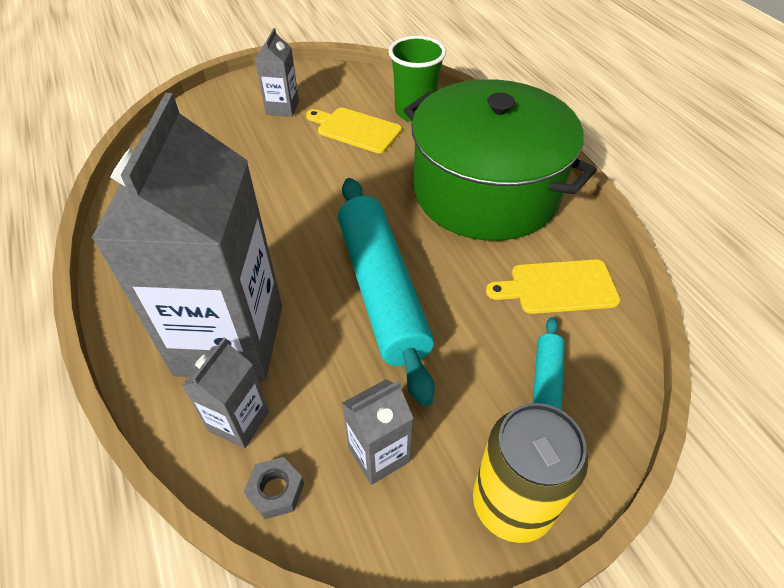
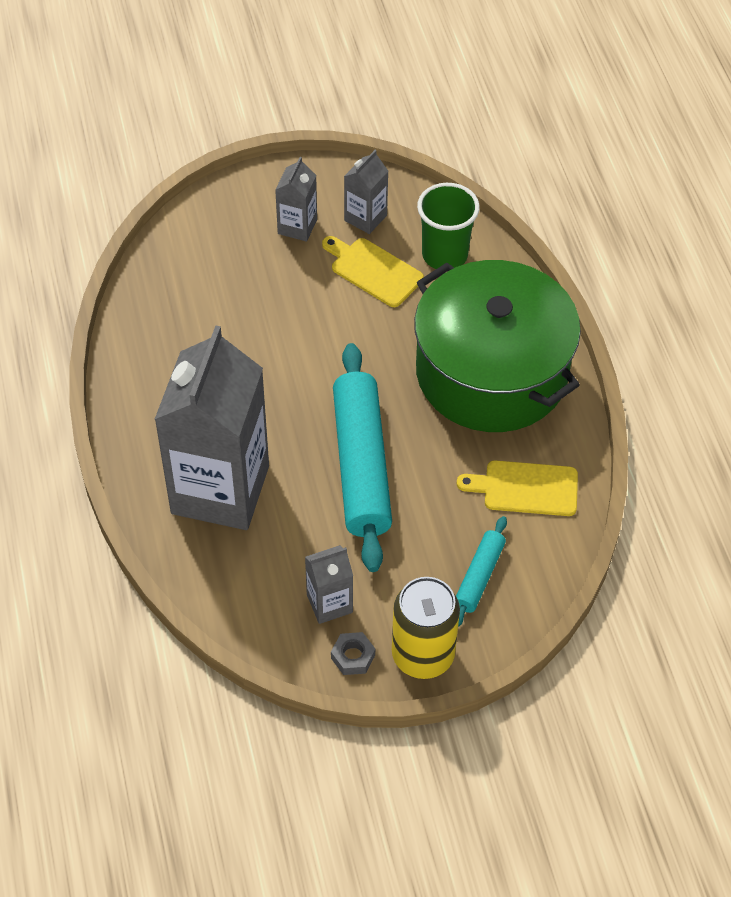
camera: 10 degrees right, 5 degrees up
grey carton [182,338,269,448] -> grey carton moved to [344,150,388,234]
grey nut [244,457,304,519] -> grey nut moved to [331,632,375,675]

